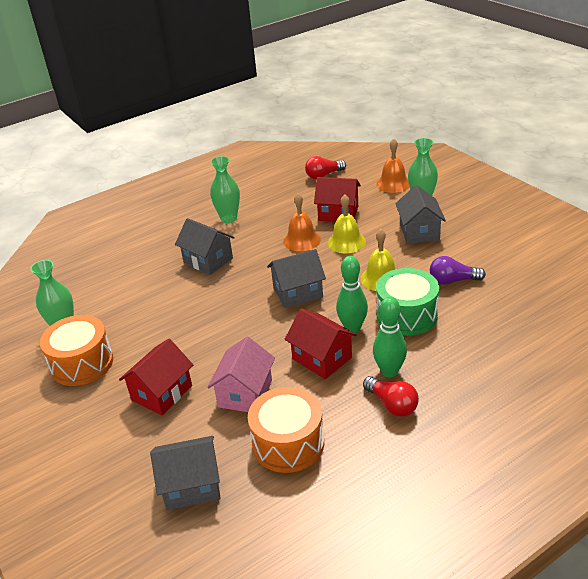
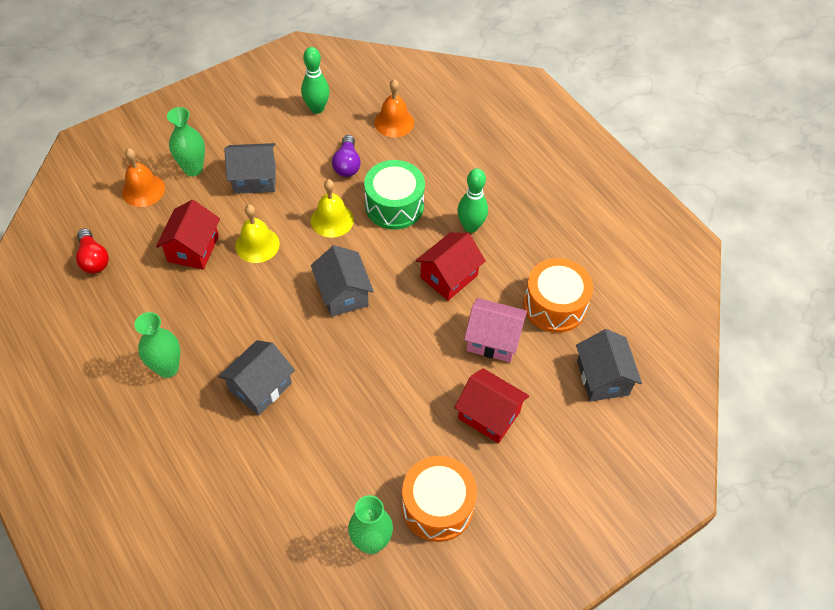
camera: 95 degrees left, 20 degrees up
orange bell [283,193,321,251] -> orange bell moved to [374,79,414,137]
green bowling pin [336,256,368,333] -> green bowling pin moved to [301,47,329,114]
red light bulb [363,376,419,417] -> none

